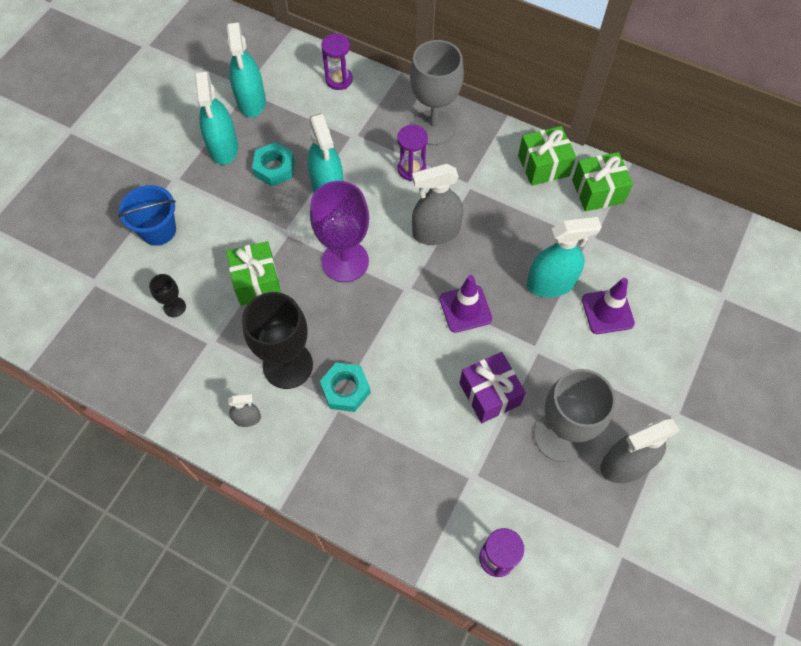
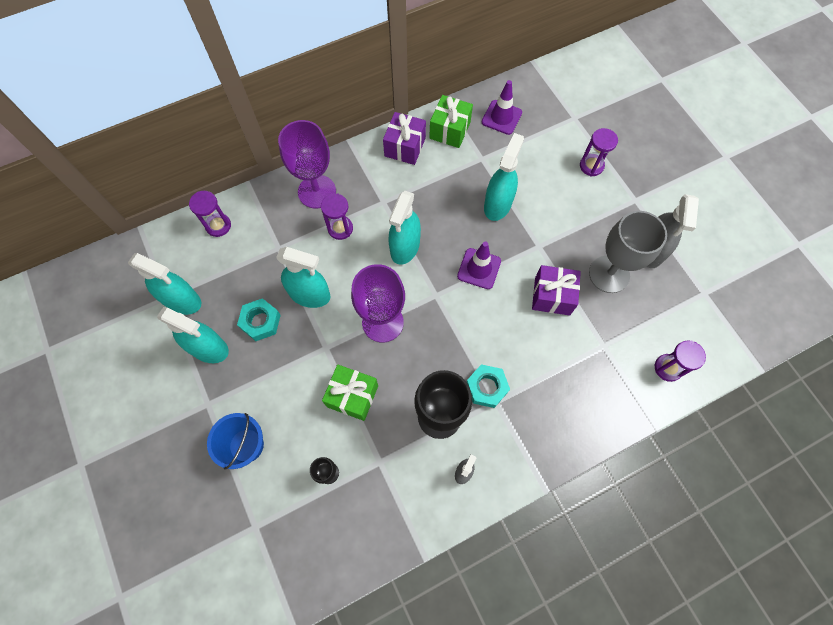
camera: 55 degrees left, 5 degrees up
grey goblet [410,40,464,145] -> purple goblet [278,120,336,209]
grey spray bottle [412,164,463,245] -> turquoise spray bottle [389,191,421,265]
green gift [518,126,576,186] -> purple gift [383,112,426,165]
purple traffic cone [582,278,635,334] -> purple traffic cone moved to [482,80,522,135]
none -> purple hourglass [580,128,618,176]

